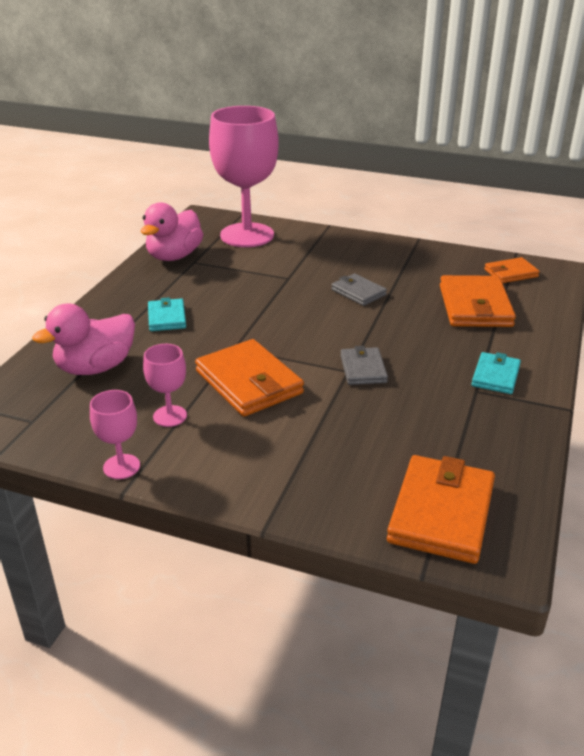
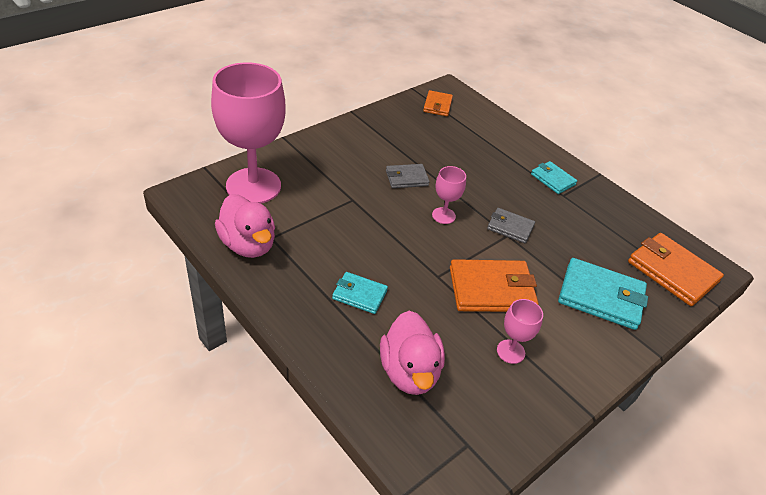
camera: 65 degrees left, 10 degrees up
pink goblet [90,390,140,479] -> pink goblet moved to [432,166,466,224]
orange wallet [440,275,516,327] -> none
none -> turquoise wallet [558,258,648,330]

